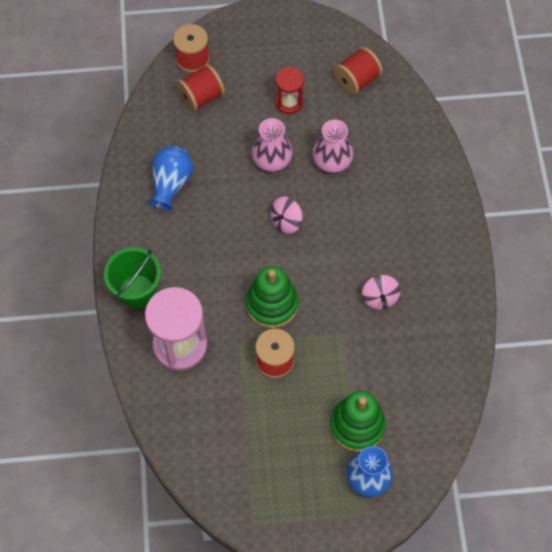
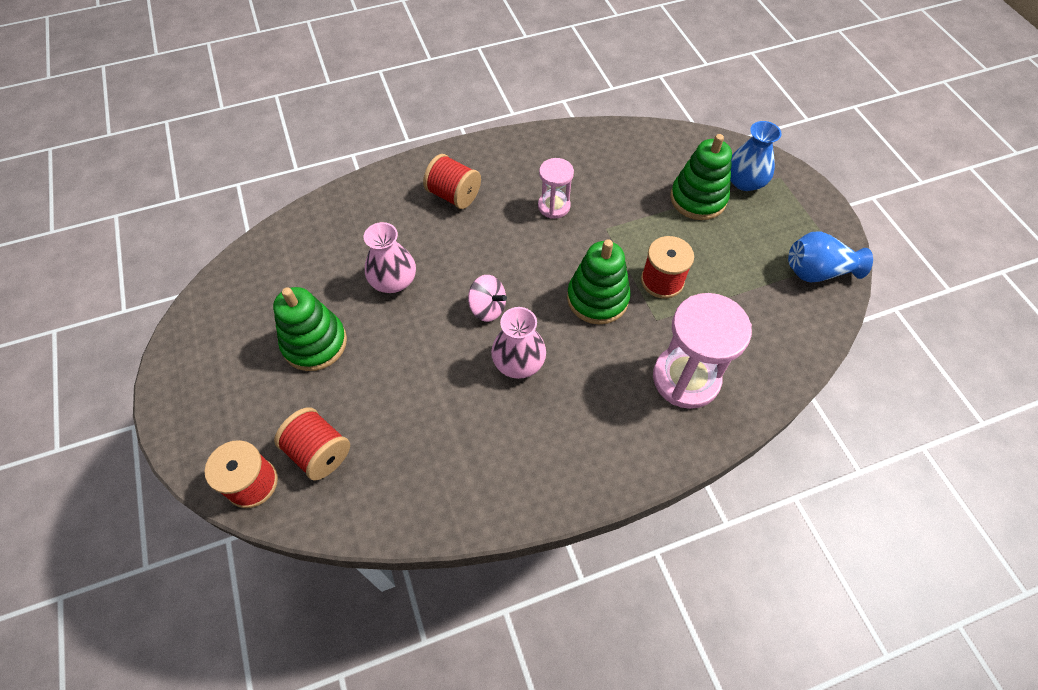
camera: 105 degrees left, 5 degrees down
green bucket [104,247,161,309] -> none
blue vase [148,146,193,210] -> blue vase moved to [788,231,873,282]
pink vase [252,118,293,172] -> pink vase moved to [491,307,546,379]
red hourglass [275,67,304,114] -> green stacking toy [273,287,347,371]
red spool [334,47,383,95] -> red spool moved to [423,154,481,209]
pink spinning top [362,275,401,310] -> pink hourglass [538,158,574,219]

